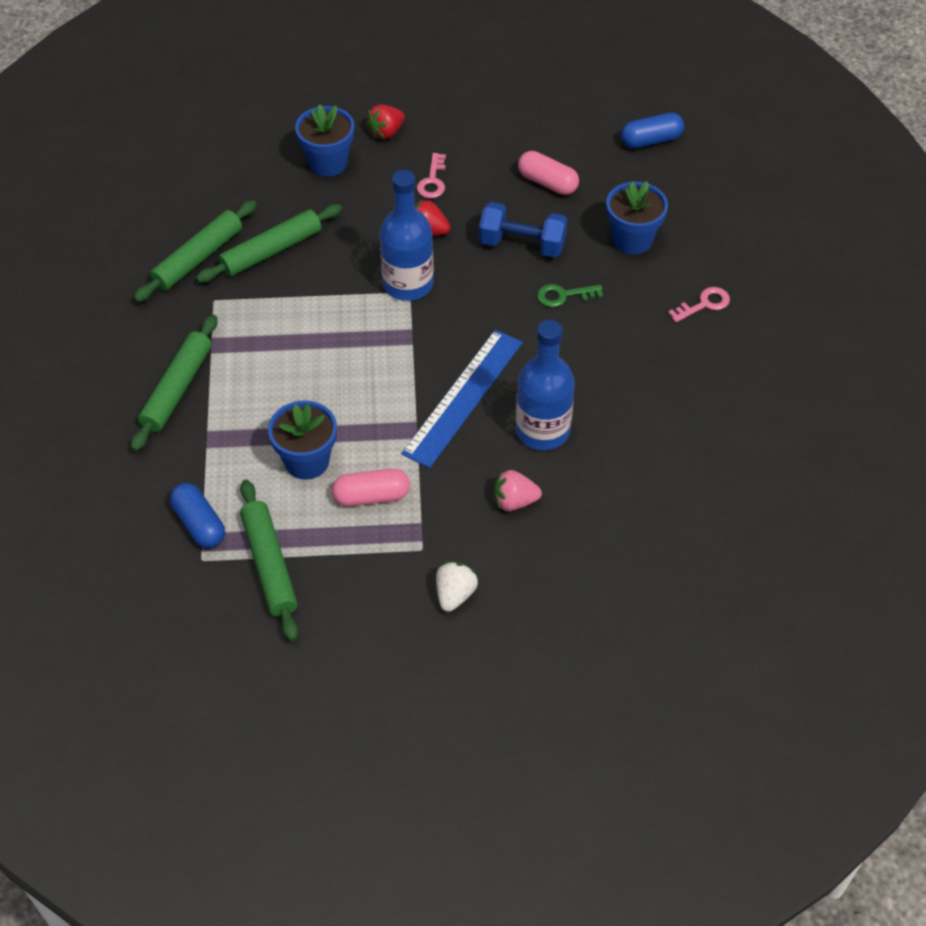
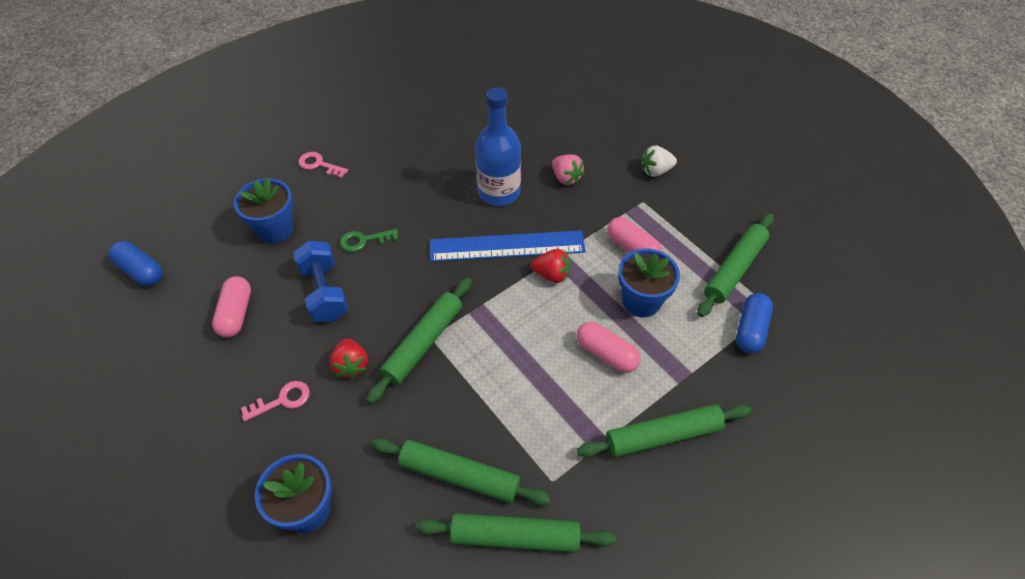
camera: 125 degrees left, 0 degrees up
red strawberry [366,105,405,139] -> red strawberry moved to [530,249,570,283]
blue bottle [379,170,434,301] -> green rolling pin [367,278,472,404]
green key [537,284,603,307] -> green key turned 120 degrees clockwise [340,229,399,252]
none -> pink capsule [576,322,641,373]

